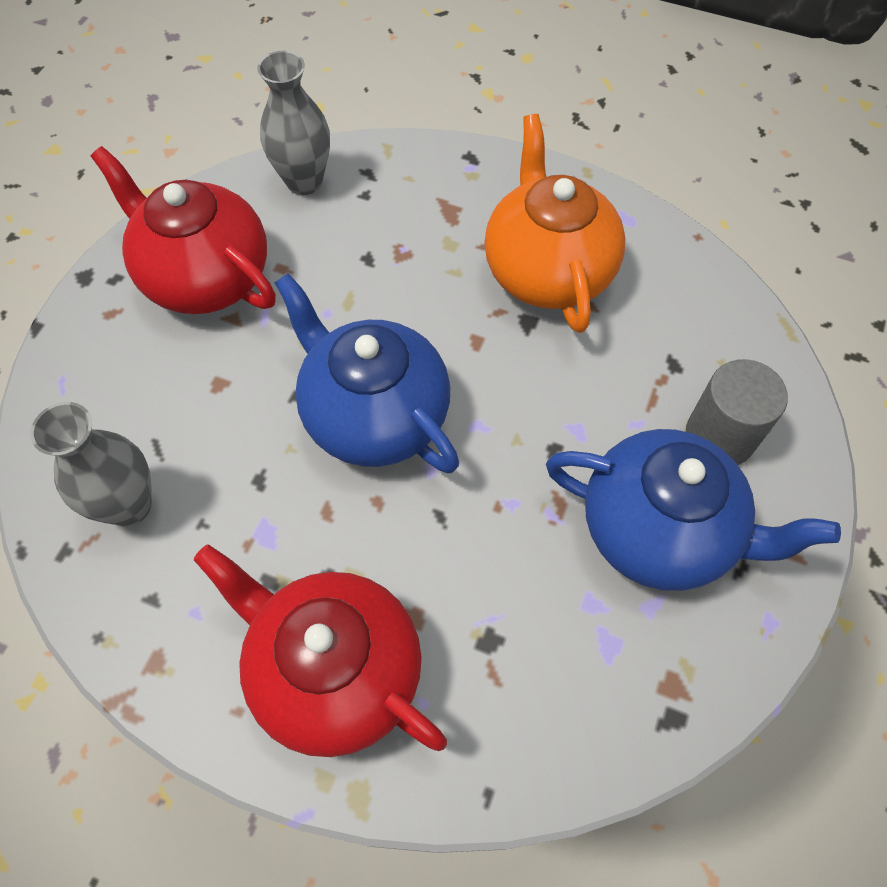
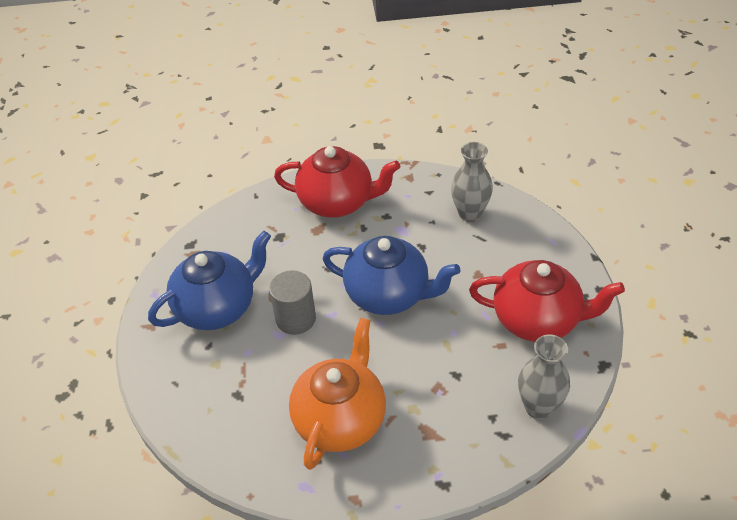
camera: 155 degrees right, 15 degrees down
orange teapot [484,114,625,333] -> orange teapot turned 120 degrees counterclockwise [289,318,386,470]
blue teapot [546,429,841,591] -> blue teapot turned 150 degrees clockwise [148,231,271,330]
grey cylinder [686,359,788,465] -> grey cylinder moved to [269,270,316,335]

